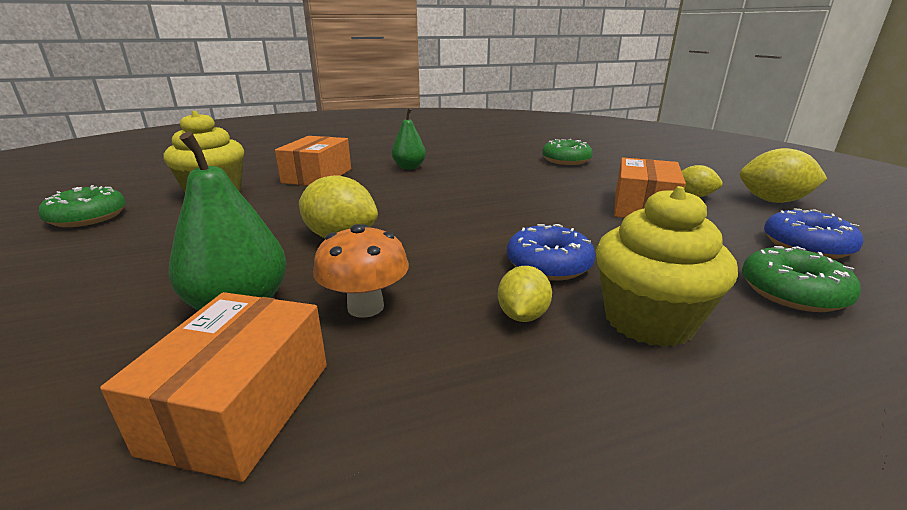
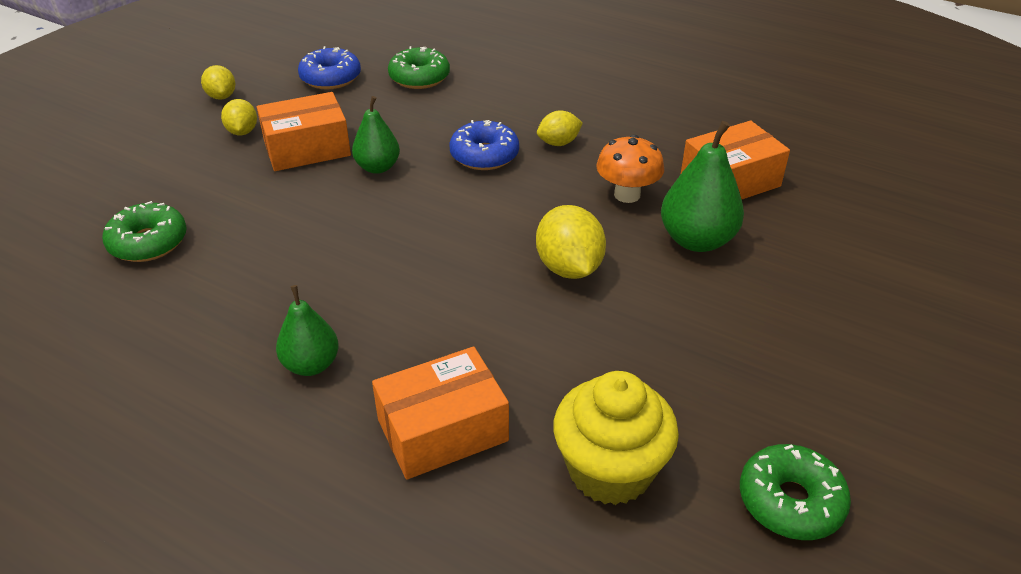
camera: 130 degrees left, 15 degrees up
yellow cupcake [596,186,738,347] -> none
yellow lemon [740,148,827,203] -> yellow lemon [201,65,235,100], size x0.61
none -> green pear [352,96,400,174]

